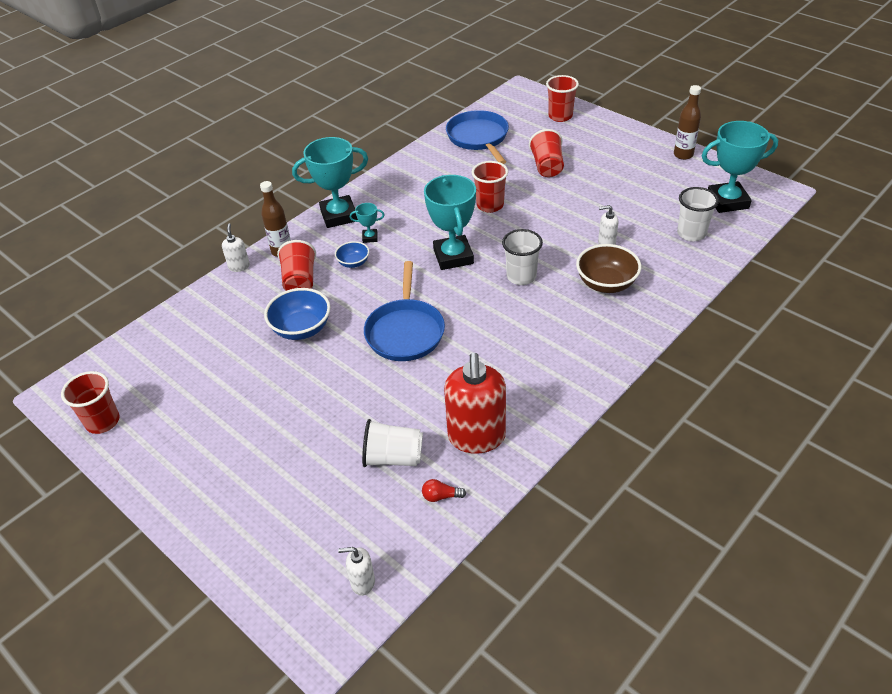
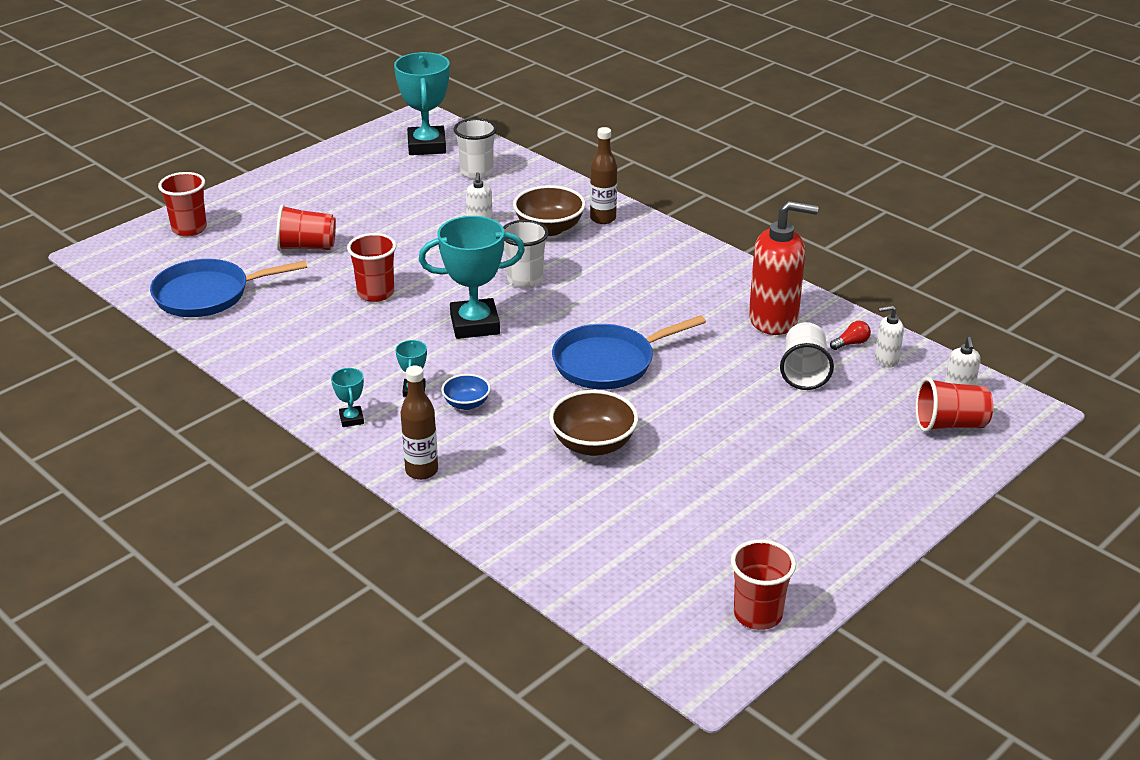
camera: 90 degrees left, 10 degrees down
white soap dispenser [222,223,250,272] -> white soap dispenser moved to [875,306,904,368]
blue bowl [264,288,331,340] -> brown bowl [549,390,639,456]
red cup [277,240,316,291] -> red cup moved to [915,377,993,432]
turquoise trophy [292,137,368,228] -> turquoise trophy [331,368,364,427], size x0.45
blue pan [364,261,445,361] -> blue pan turned 150 degrees clockwise [552,315,706,389]
red light bulb [422,479,466,502] -> red light bulb turned 120 degrees counterclockwise [830,321,871,350]
brown bottle [674,85,701,160] -> brown bottle moved to [590,127,617,224]

